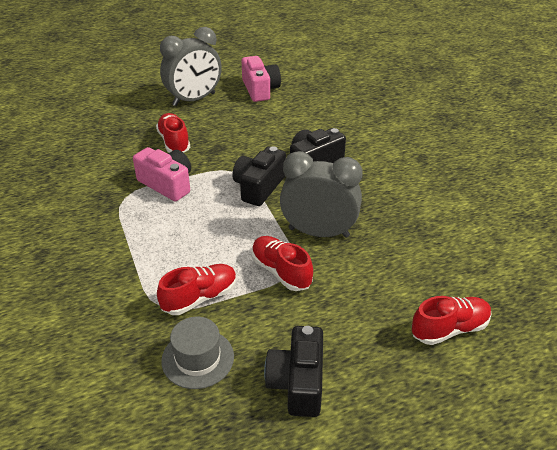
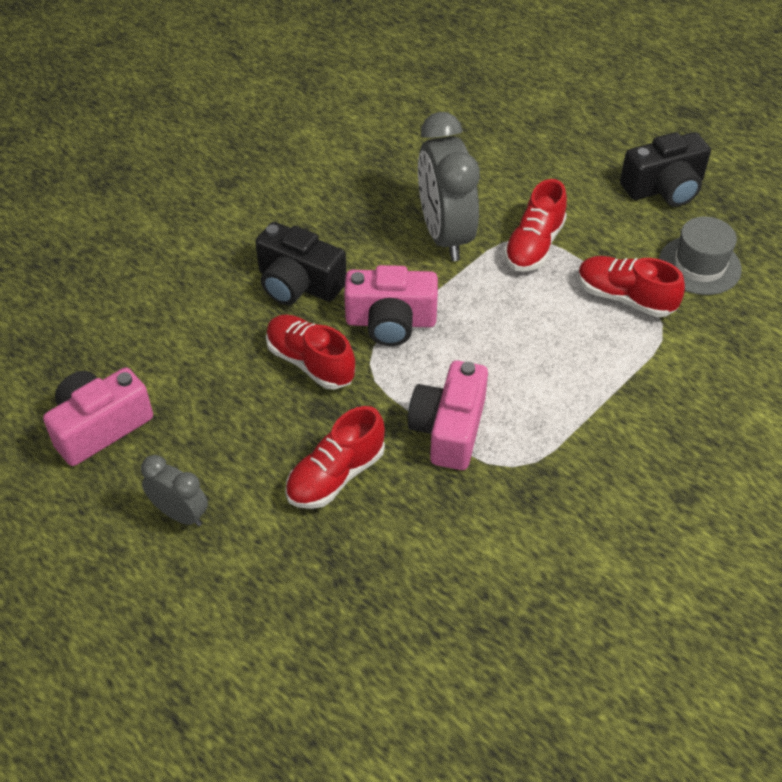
camera: 115 degrees left, 10 degrees up
grey clock [160,27,222,106] -> grey clock [141,455,208,527], size x0.53
black camera [233,146,286,206] -> pink camera [344,265,438,346]
red shoe [412,296,492,345] -> red shoe moved to [266,315,355,390]

